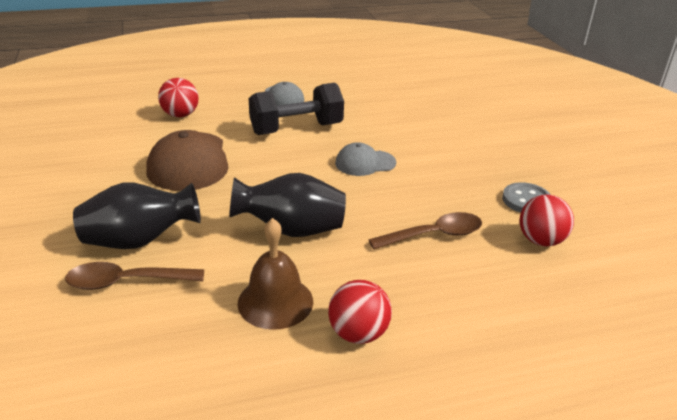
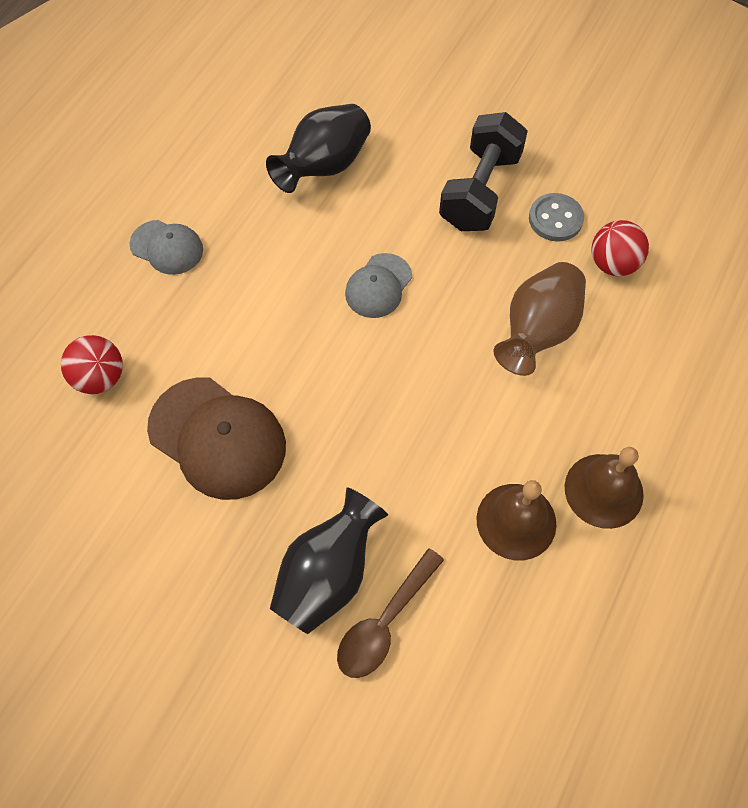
camera: 45 degrees left, 30 degrees up
black vase [229,173,346,237] -> black vase moved to [266,104,371,193]
black dumbbell [249,83,344,135] -> black dumbbell moved to [439,112,528,231]
red ball [328,280,392,344] -> brown bell [565,447,644,529]
brown spoon [369,212,482,250] -> brown vase [494,262,586,376]

